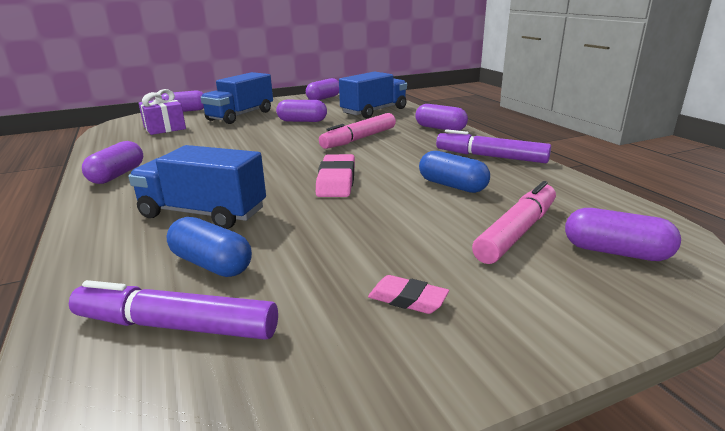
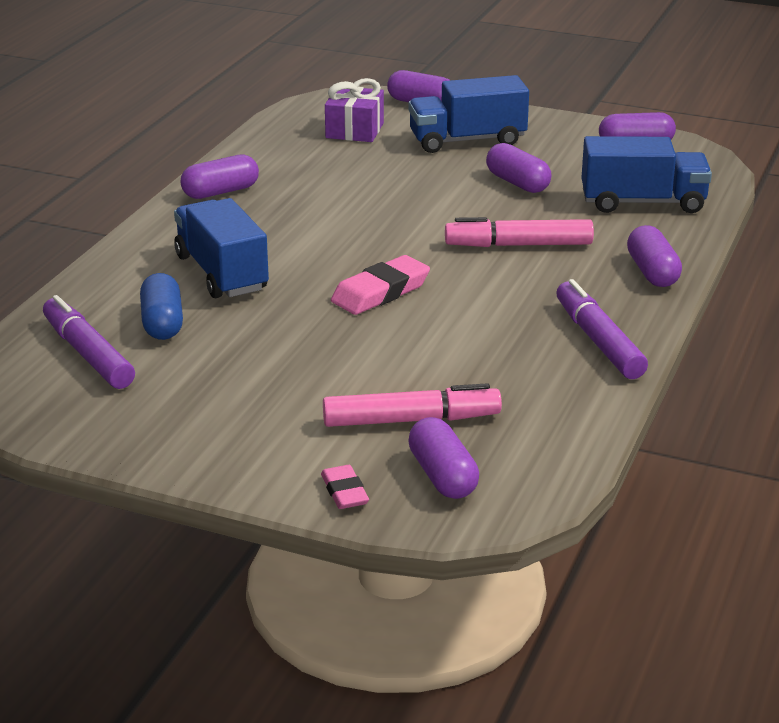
camera: 45 degrees right, 5 degrees up
pink eraser [368,275,449,314] -> pink eraser moved to [321,465,369,509]
blue capsule [419,151,490,193] -> none

